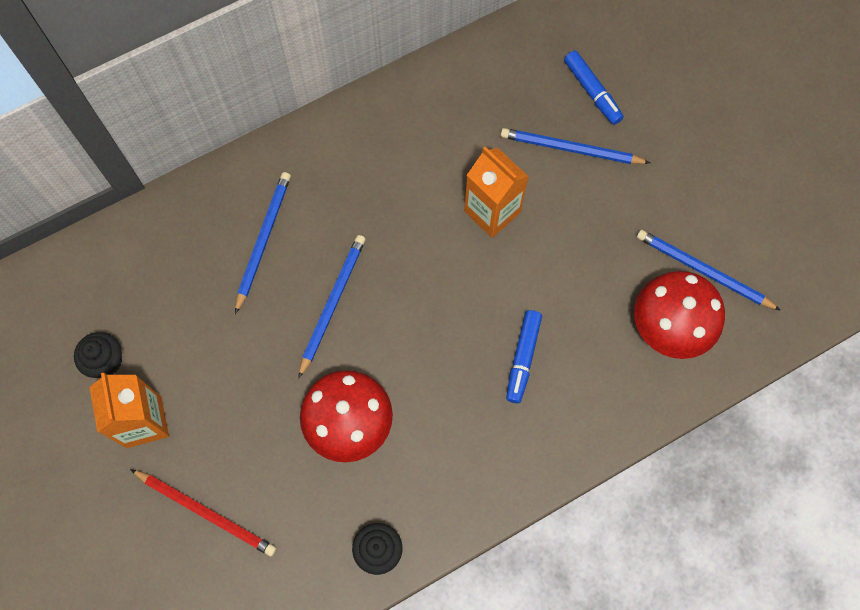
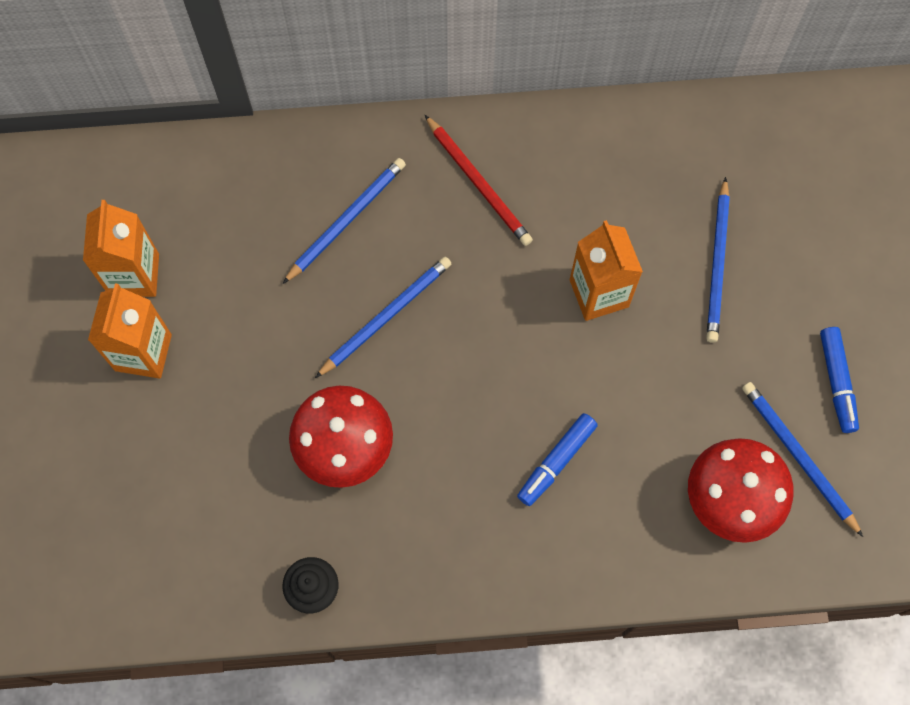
camera: 25 degrees right, 0 degrees up
black cupcake [74,332,122,378] -> orange carton [83,200,159,297]
red pencil [130,469,277,557] -> red pencil moved to [425,115,533,246]
blue pencil [501,128,650,164] -> blue pencil turned 120 degrees counterclockwise [706,177,730,343]
blue marker [564,51,624,125] -> blue marker moved to [820,327,859,433]

